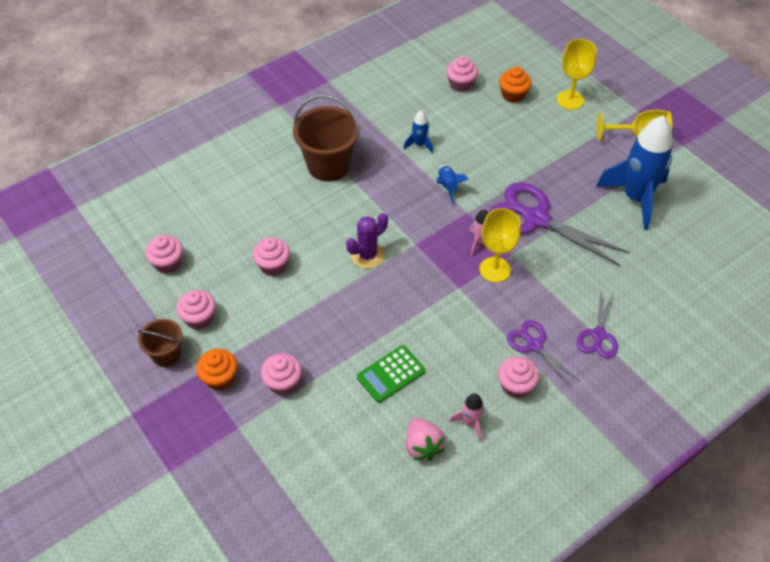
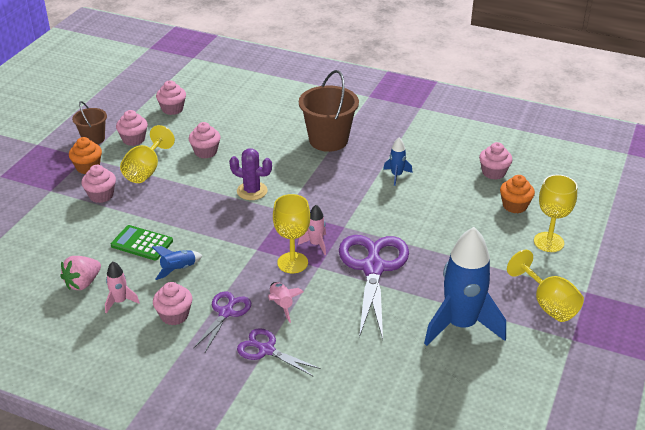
camera: 60 degrees right, 15 degrees down
blue rocket [436,165,468,205] -> blue rocket moved to [152,246,203,280]
purple scissors [577,289,618,358] -> purple scissors turned 45 degrees clockwise [237,328,321,377]
none -> yellow goblet [120,125,175,183]
none -> pink rocket [268,282,304,323]

